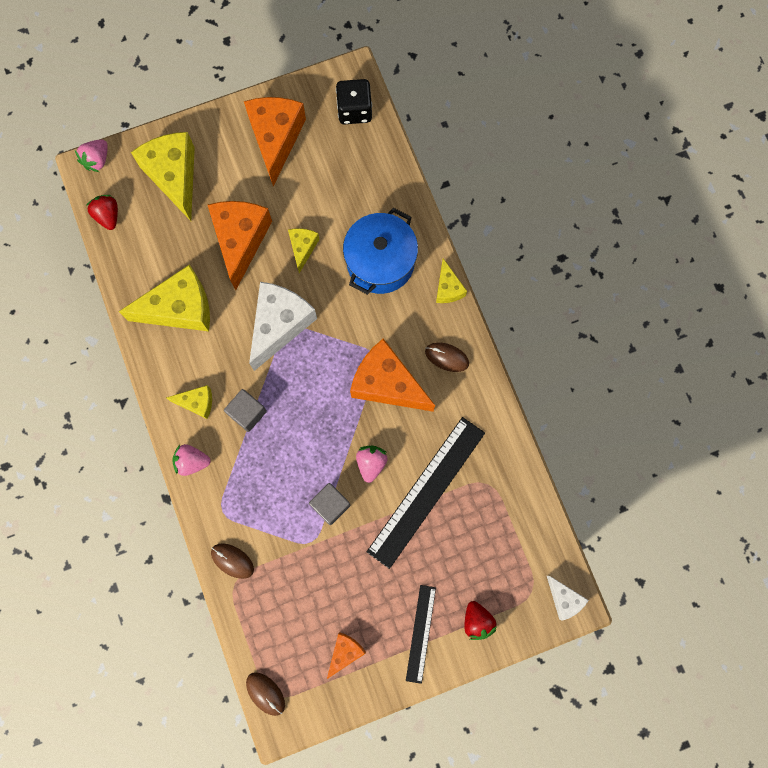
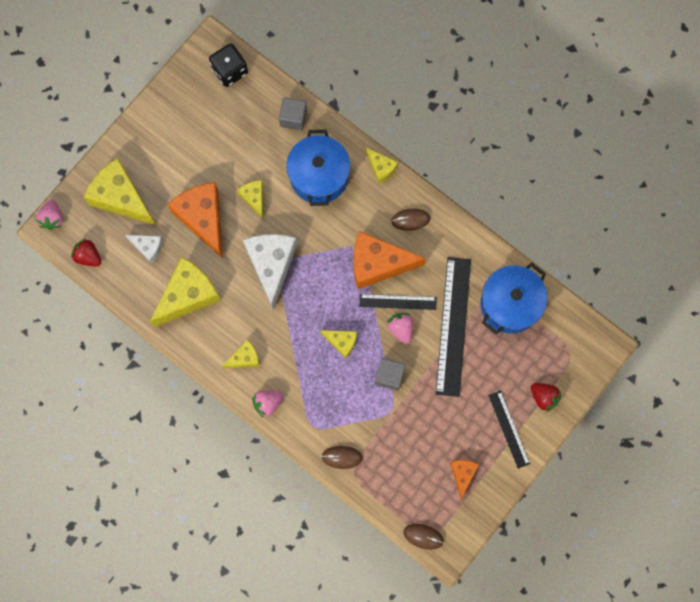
camera: 30 degrees left, 0 degrees up
grey cube [224,389,267,432] -> grey cube moved to [279,97,307,130]
orange cheese [244,97,306,186] -> none
white cheese [547,576,589,621] -> white cheese moved to [125,235,163,263]
none -> yellow cheese [320,330,357,358]
none -> black ruler [359,294,437,310]
none -> blue pot [481,263,547,334]

